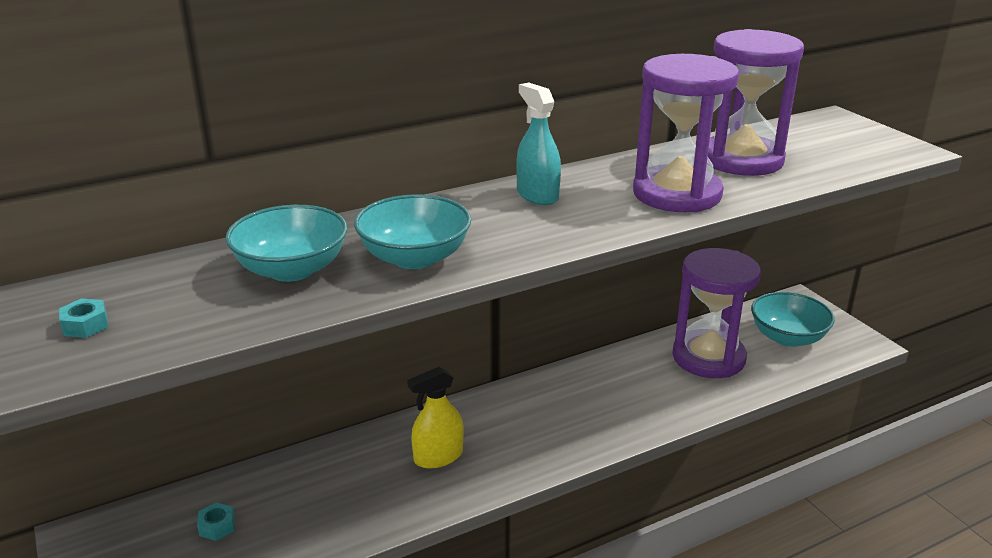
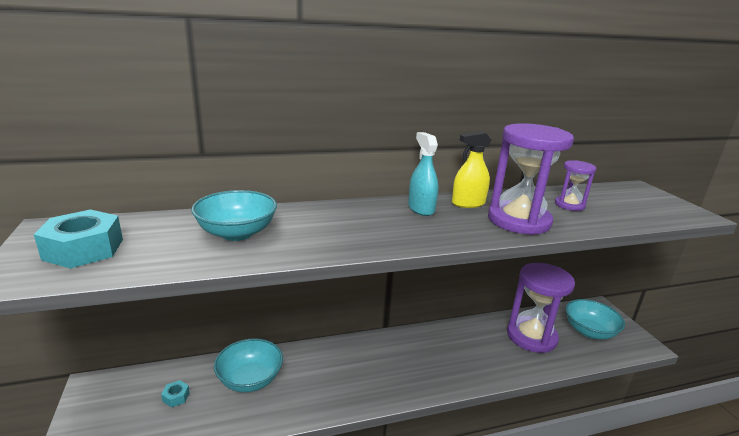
camera: 10 degrees right, 5 degrees down
turquoise nut [59,299,108,338] -> turquoise nut [34,209,123,268], size x2.21
turquoise bowl [354,194,471,269] -> turquoise bowl moved to [214,338,283,393]
yellow spray bottle [407,367,463,469] -> yellow spray bottle moved to [452,131,491,208]
purple hourglass [708,29,804,176] -> purple hourglass [555,160,596,211], size x0.51

